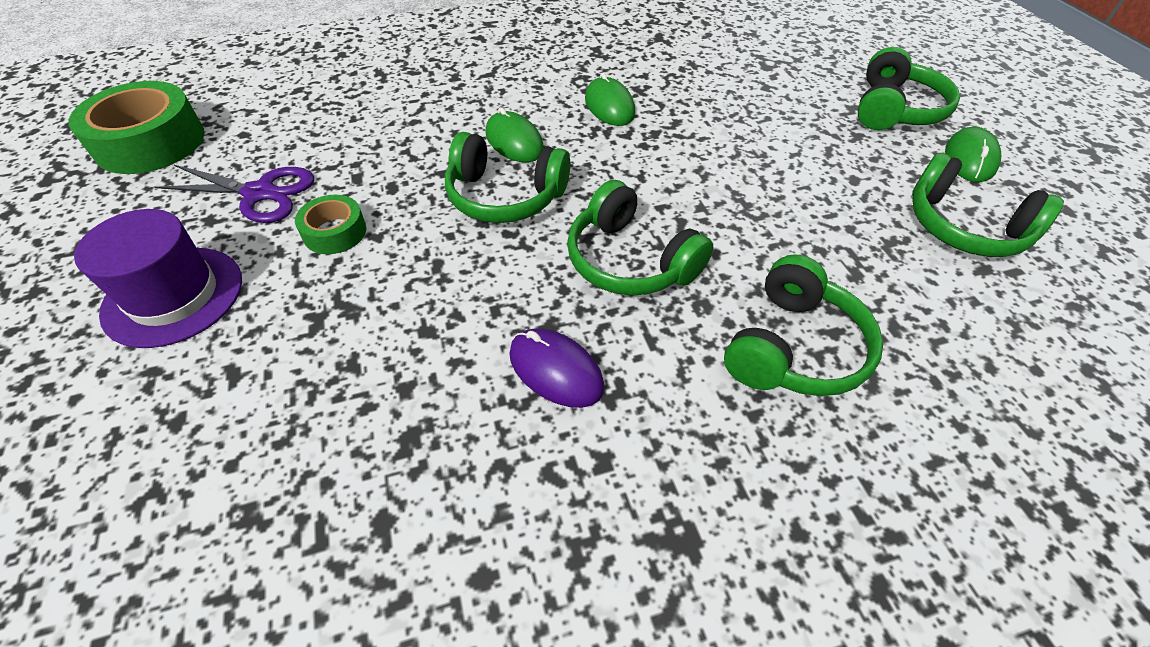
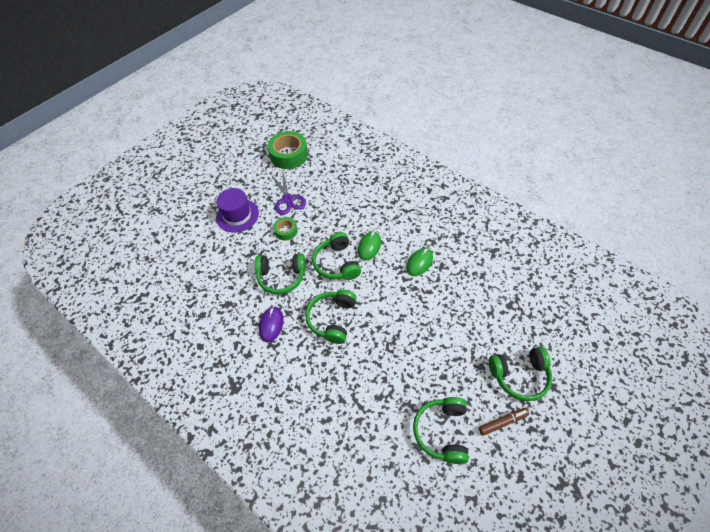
camera: 60 degrees right, 5 degrees up
green headphones [724,254,883,396] -> green headphones moved to [255,254,306,294]
green mouse [945,126,1001,182] -> brown marker [479,408,529,436]

